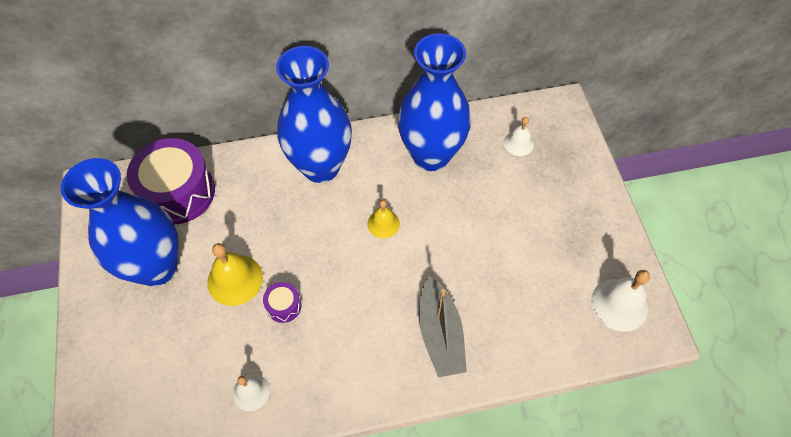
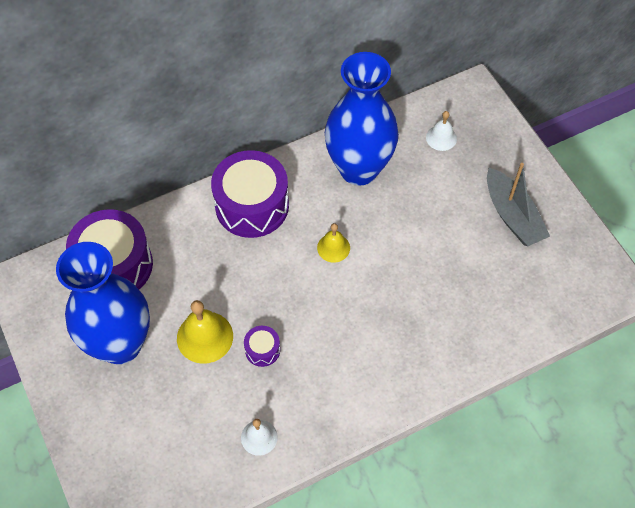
camera: 15 degrees left, 0 degrees up
blue vase [276,46,352,183] -> purple drum [211,150,289,238]
grey boat [419,276,467,377] -> grey boat moved to [487,163,550,246]
white bell [591,270,650,332] -> none

